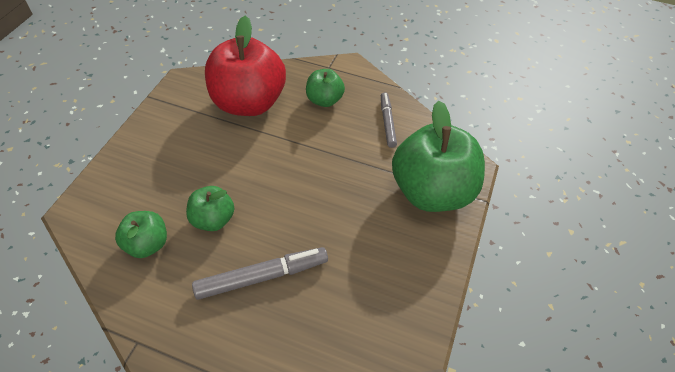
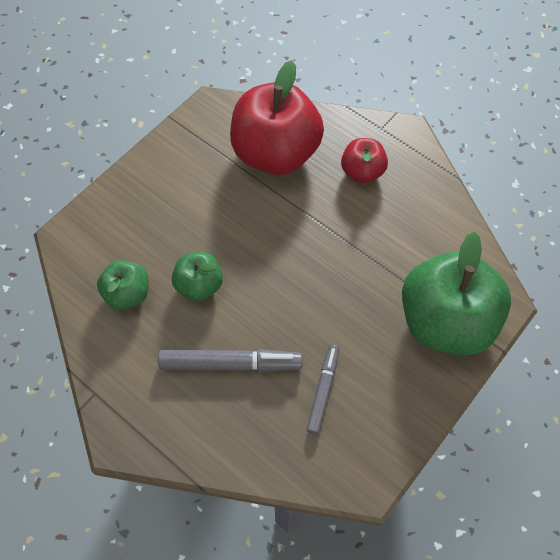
camera: 20 degrees right, 10 degrees up
green apple [306,69,345,107] -> red apple [341,138,388,183]
grey marker [381,92,397,148] -> grey marker moved to [307,345,339,435]

